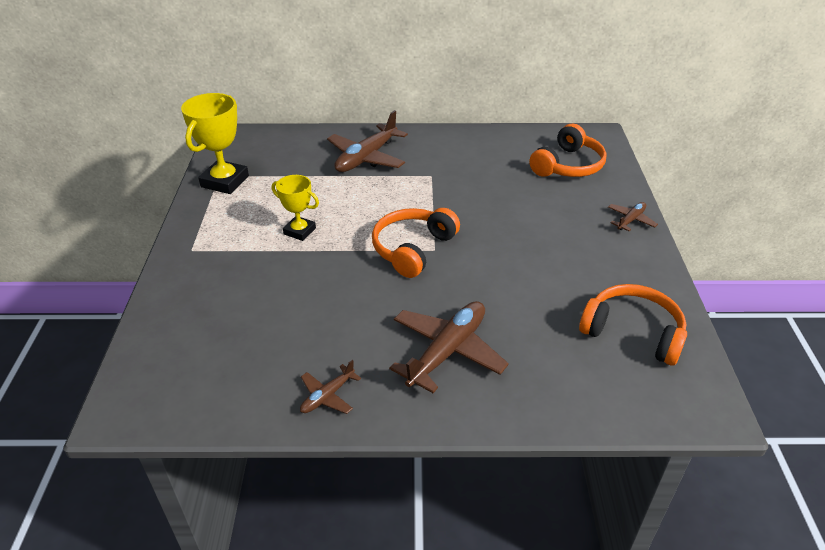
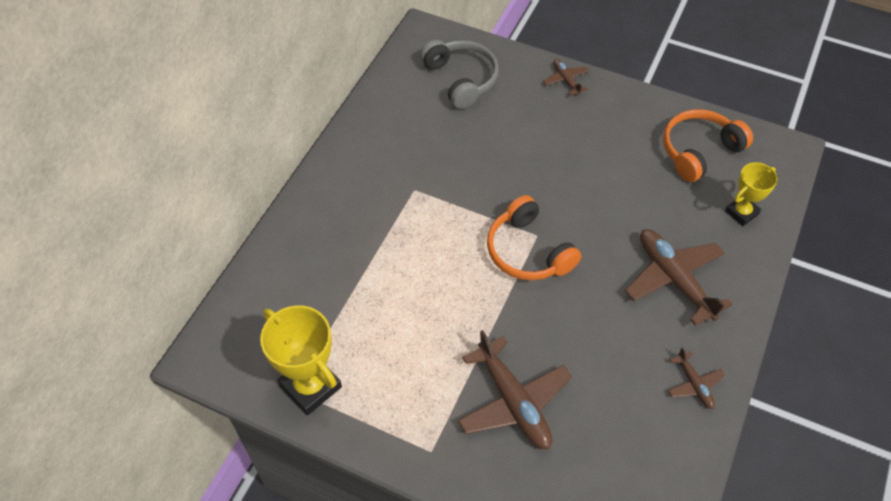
camera: 65 degrees left, 15 degrees up
yellow trophy [272,175,319,241] -> yellow trophy moved to [725,162,778,226]
brown plane [327,110,408,172] -> brown plane moved to [458,330,572,450]
orange headphones [529,124,607,177] -> grey headphones [420,40,499,109]

